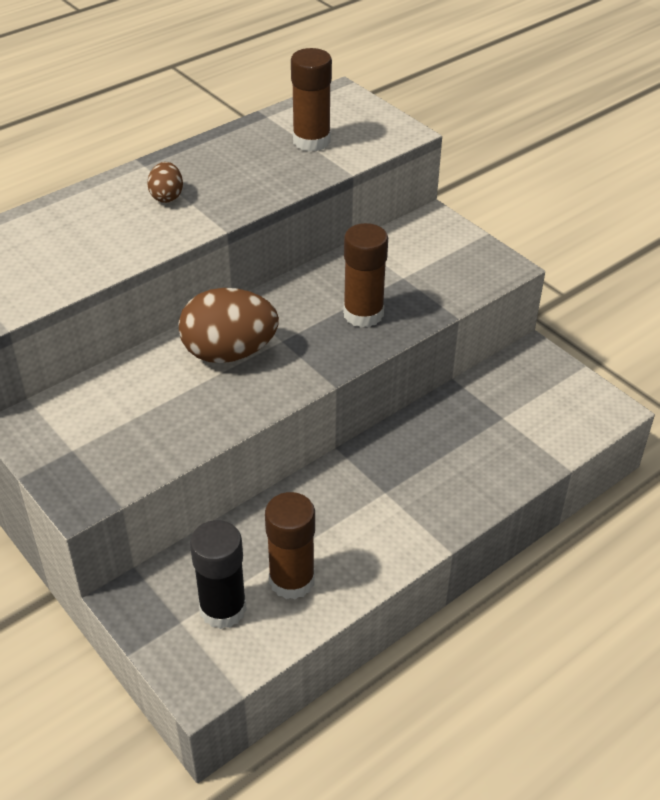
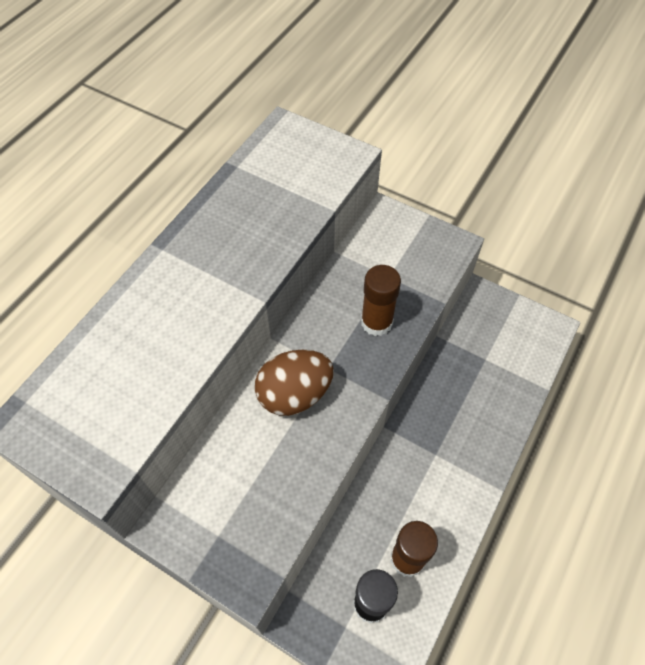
camera: 20 degrees left, 15 degrees up
brown egg [147,162,183,203] -> none
brown glue stick [291,48,332,152] -> none

